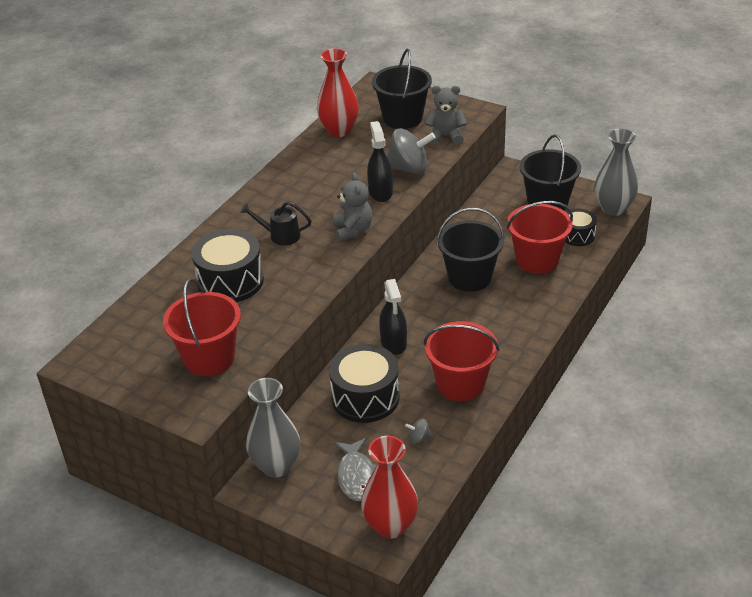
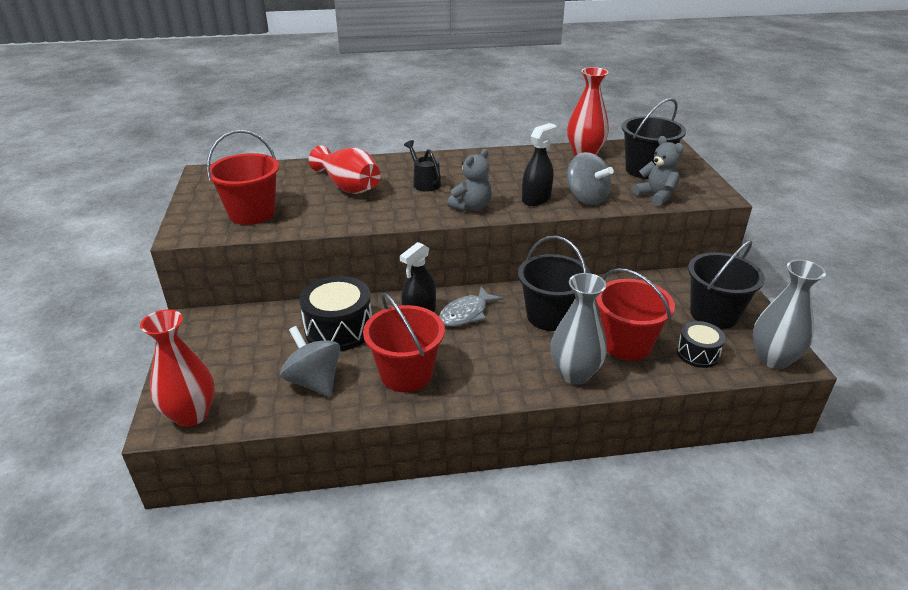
camera: 50 degrees right, 5 degrees down
black drum [192,229,264,302] -> red vase [309,145,381,194]
grey vase [246,378,300,478] -> grey vase moved to [550,273,607,385]
grey fish [334,438,376,501] -> grey fish moved to [439,287,503,327]
grey spinning top [405,419,433,443] -> grey spinning top [280,326,340,397], size x2.30

